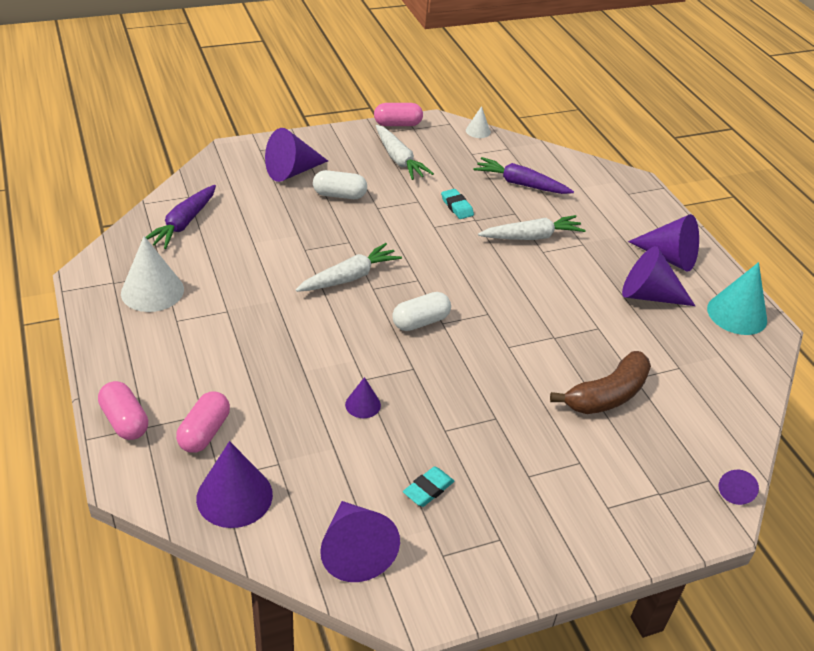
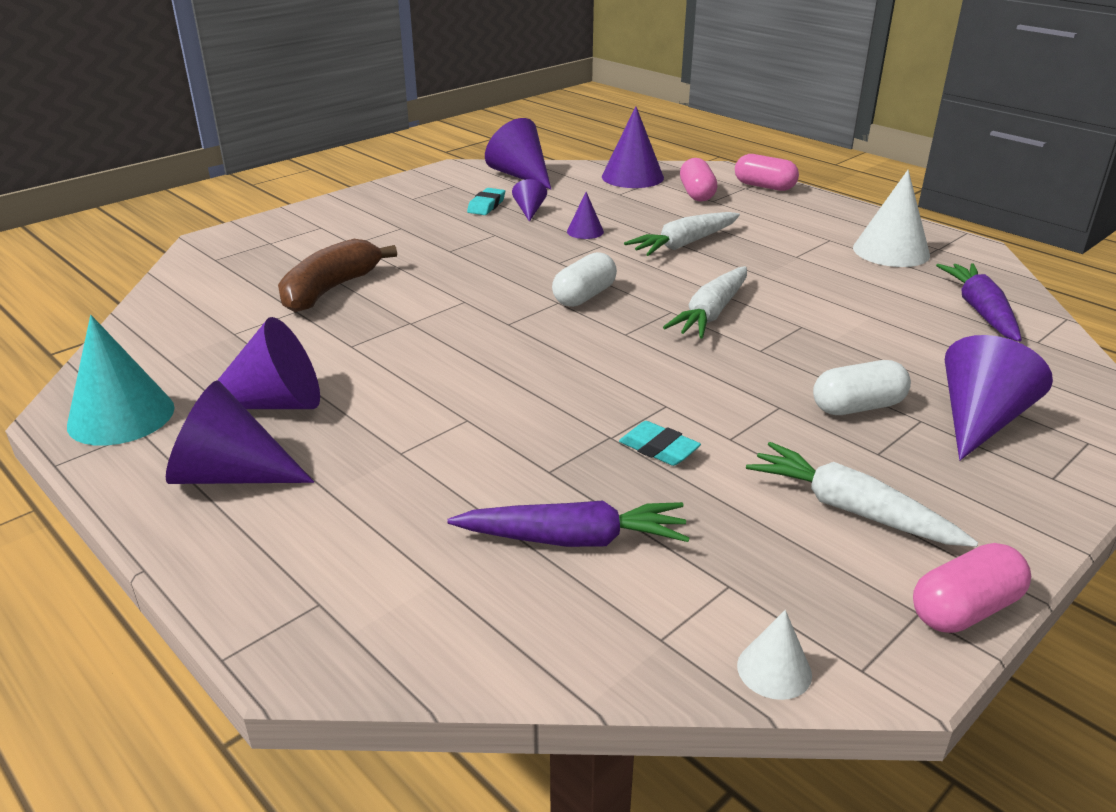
camera: 160 degrees right, 10 degrees down
white carrot [478,215,586,240] -> white carrot moved to [624,212,740,256]
purple cone [718,470,759,505] -> purple cone moved to [512,179,547,222]

